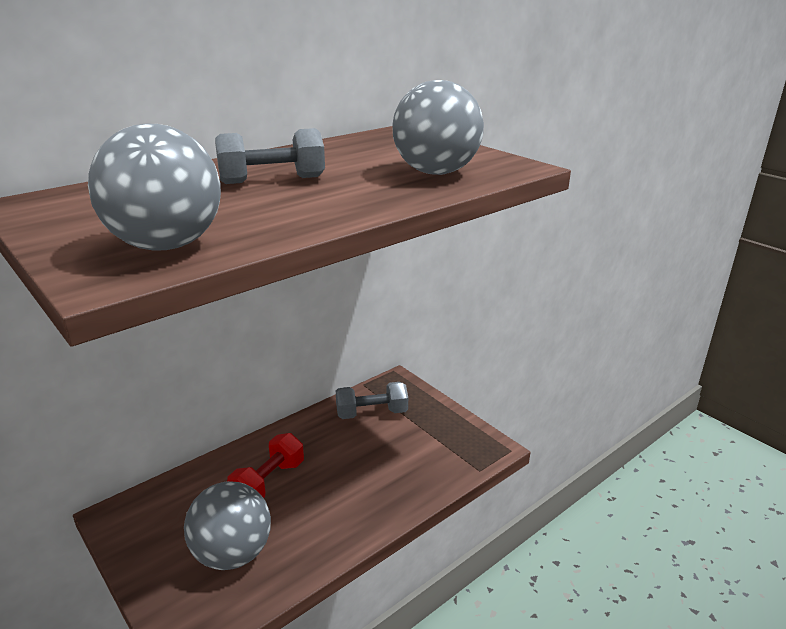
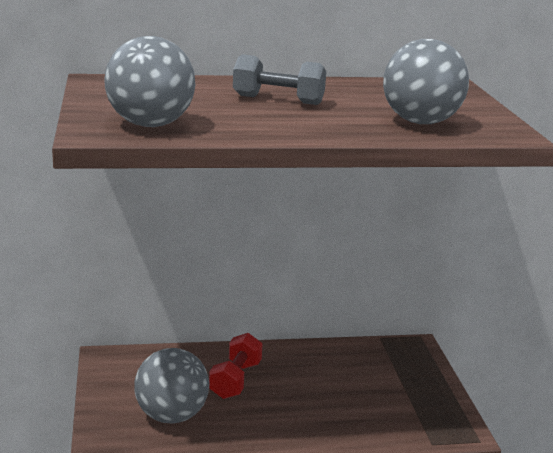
camera: 30 degrees right, 5 degrees down
red dumbbell [227,433,304,498] -> red dumbbell turned 45 degrees counterclockwise [209,333,263,399]
grey dumbbell [336,382,408,419] -> none

